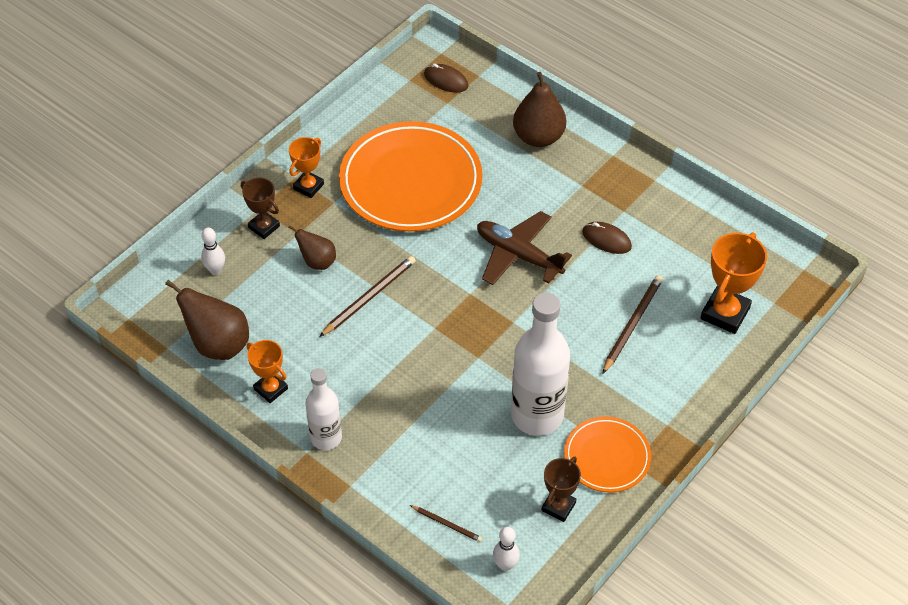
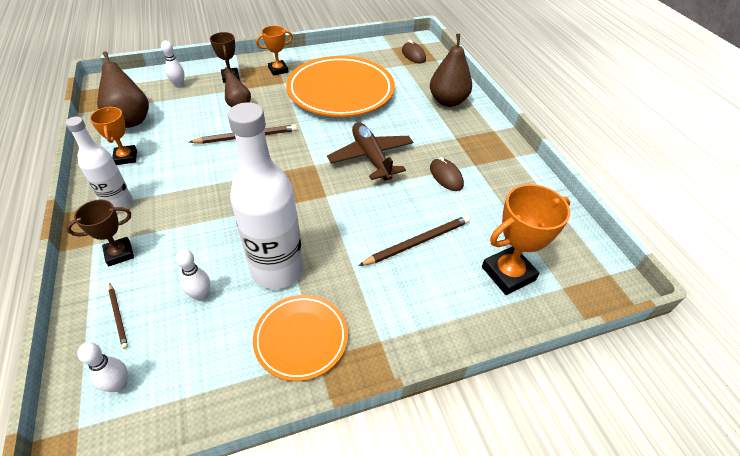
camera: 30 degrees right, 5 degrees down
brown trophy [542,457,581,522] -> brown trophy moved to [66,199,134,266]
none -> white bowling pin [176,249,210,301]

